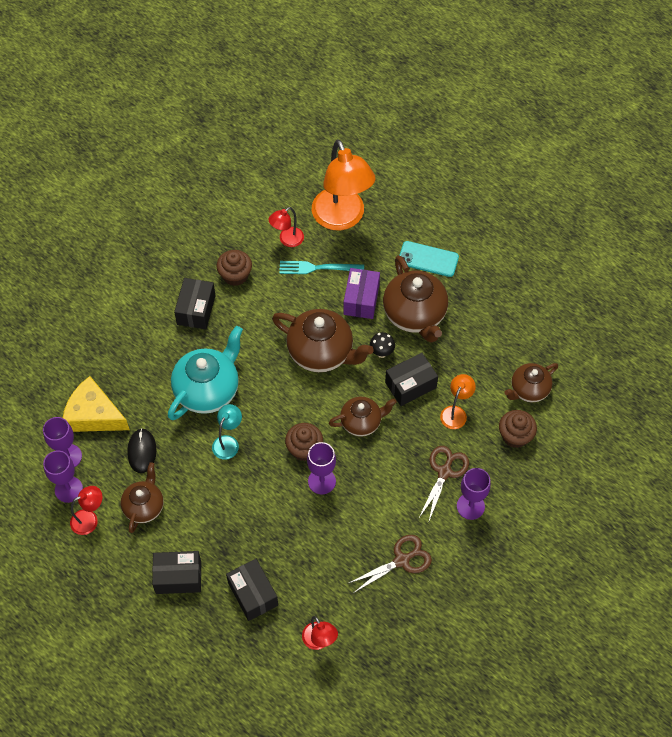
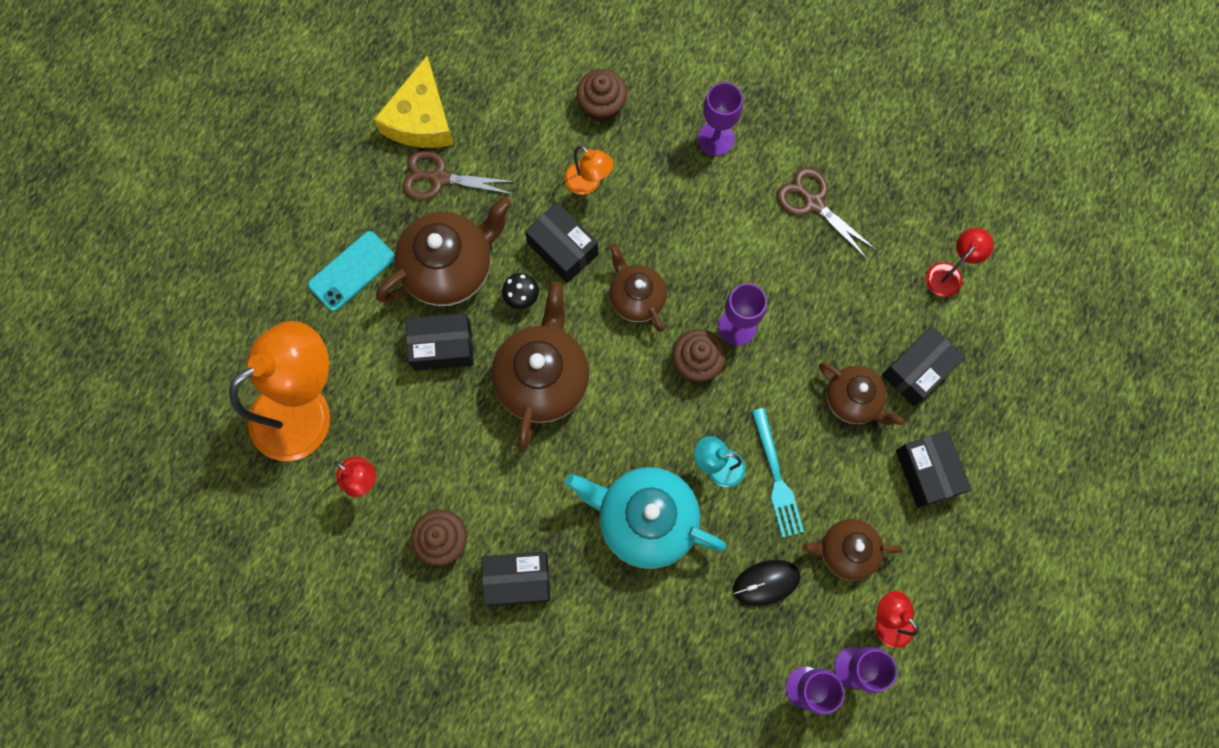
camera: 105 degrees left, 15 degrees up
yellow cheese [63,376,130,432] -> yellow cheese moved to [374,56,454,148]
turquoise fork [279,261,364,274] -> turquoise fork moved to [752,408,804,538]
purple box [343,268,380,319] -> black box [405,313,474,371]
turquoise phone [399,241,459,277] -> turquoise phone turned 45 degrees clockwise [308,231,395,311]
brown scissors [419,446,469,521] -> brown scissors moved to [403,150,517,200]
orange lamp [440,374,476,429] -> orange lamp turned 150 degrees counterclockwise [564,145,613,195]
brown teapot [504,363,558,402] -> brown teapot moved to [819,363,905,426]

